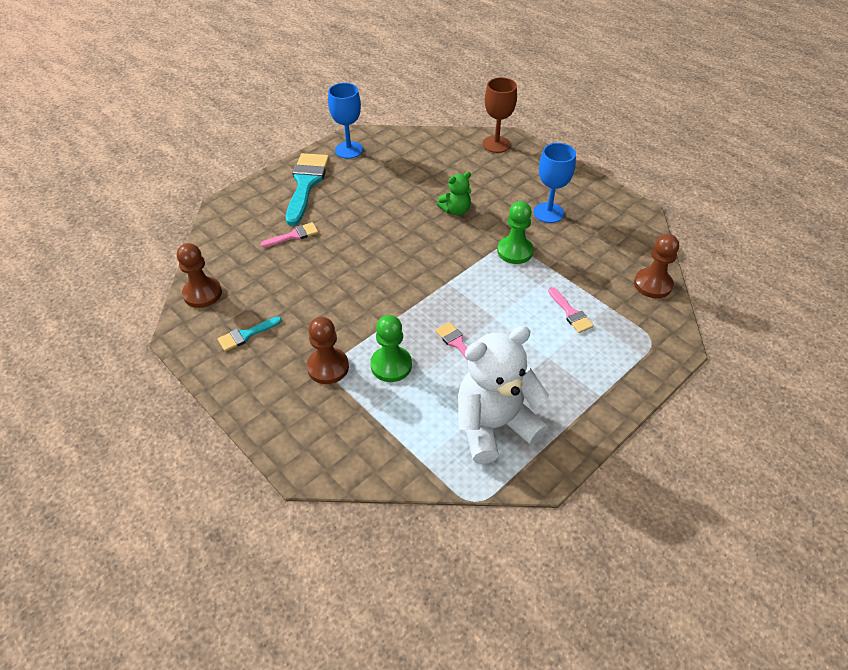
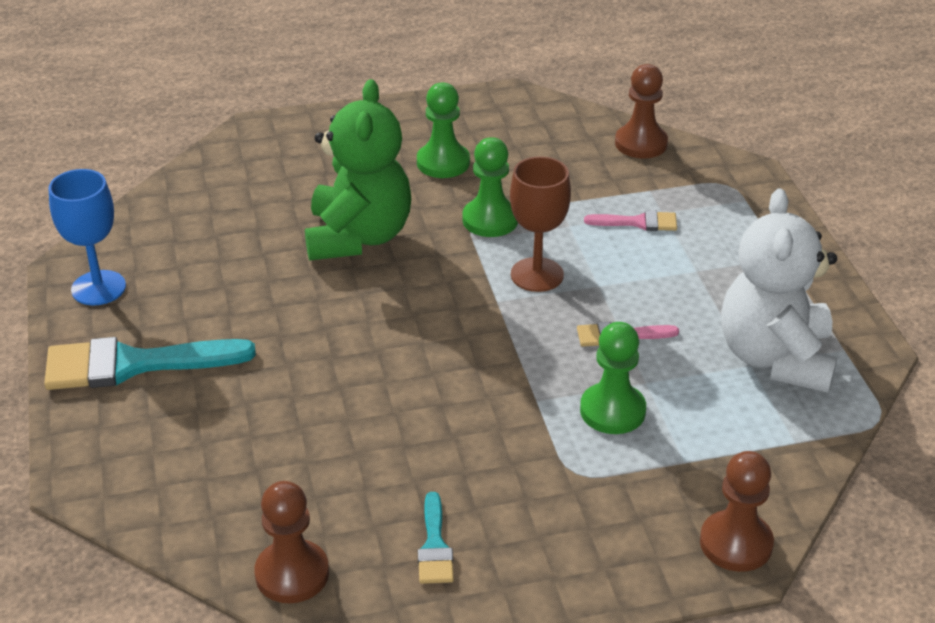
camera: 60 degrees left, 10 degrees down
pink brush [261,222,319,247] -> none
turquoise brush [286,153,329,226] -> turquoise brush turned 45 degrees counterclockwise [44,337,256,390]
brown pawn [307,317,349,384] -> brown pawn moved to [700,451,774,572]
green teddy bear [437,172,471,216] -> green teddy bear [305,79,411,260], size x2.05
brown goblet [483,77,517,153] -> brown goblet moved to [510,156,571,292]
blue goblet [533,143,576,223] -> green pawn [417,82,470,178]

